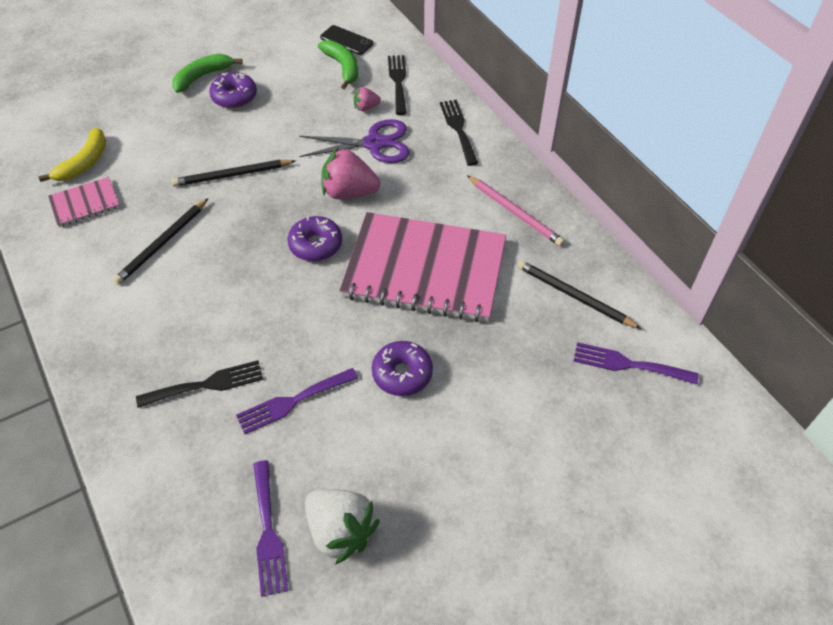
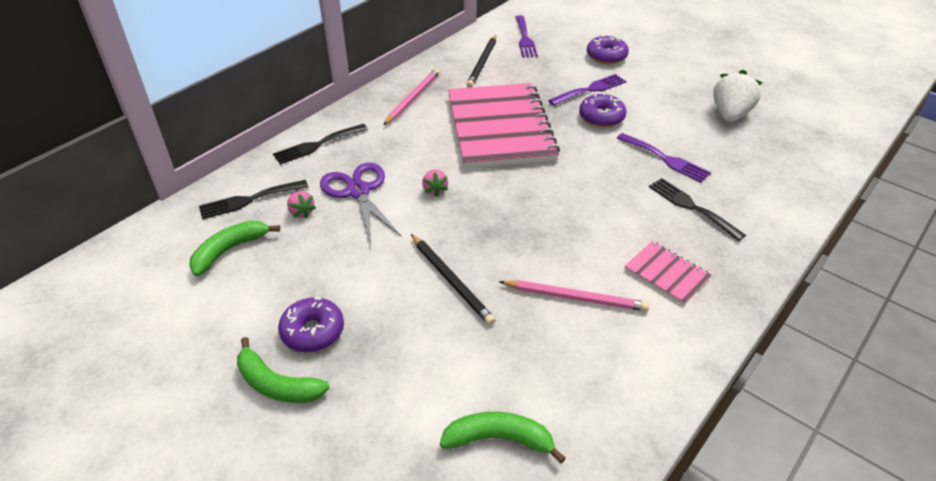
camera: 110 degrees left, 10 degrees down
yellow banana [39,128,106,182] -> green banana [440,412,566,463]
pink notebook [48,177,120,227] -> pink notebook moved to [625,241,712,305]
black pencil [113,198,209,285] -> pink pencil [499,280,650,311]
purple fork [253,460,288,597] -> purple fork moved to [548,74,626,105]
purple donut [288,216,342,261] -> purple donut moved to [587,35,629,64]
black phone [320,25,373,55] -> none
pink strawberry [321,147,381,199] -> pink strawberry [422,169,448,197], size x0.51

